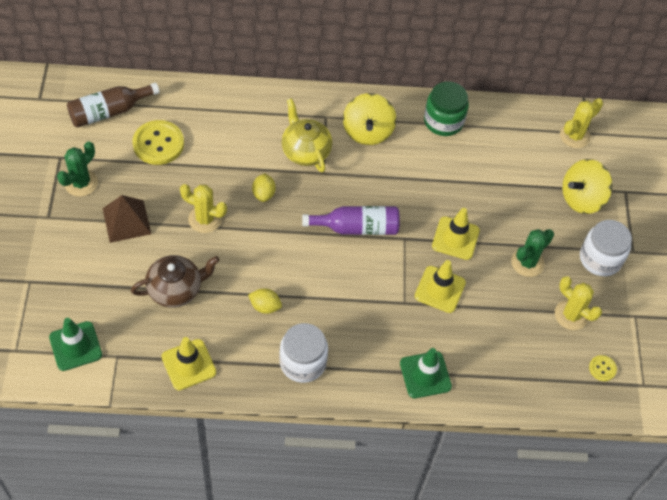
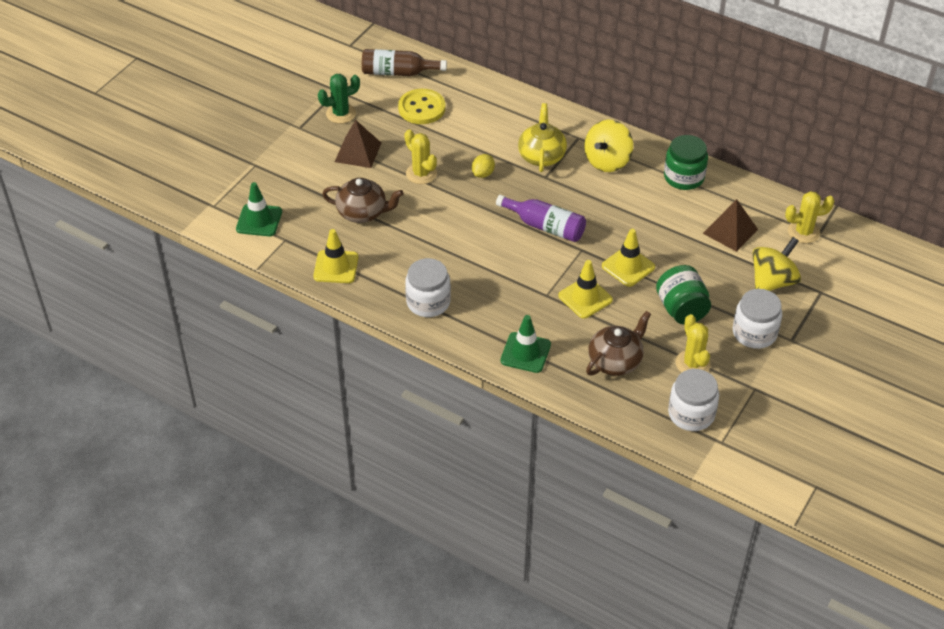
camera: 35 degrees right, 10 degrees down
yellow lemon [248,288,282,314] -> none
green cactus [511,229,554,277] -> green jar [656,265,711,324]
yellow spinning top [562,159,613,214] -> yellow spinning top turned 135 degrees clockwise [753,237,801,291]
yellow button [589,355,617,381] -> white jar [668,369,719,431]
none -> brown teapot [586,311,651,376]
none -> brown pyramid [703,199,758,252]

